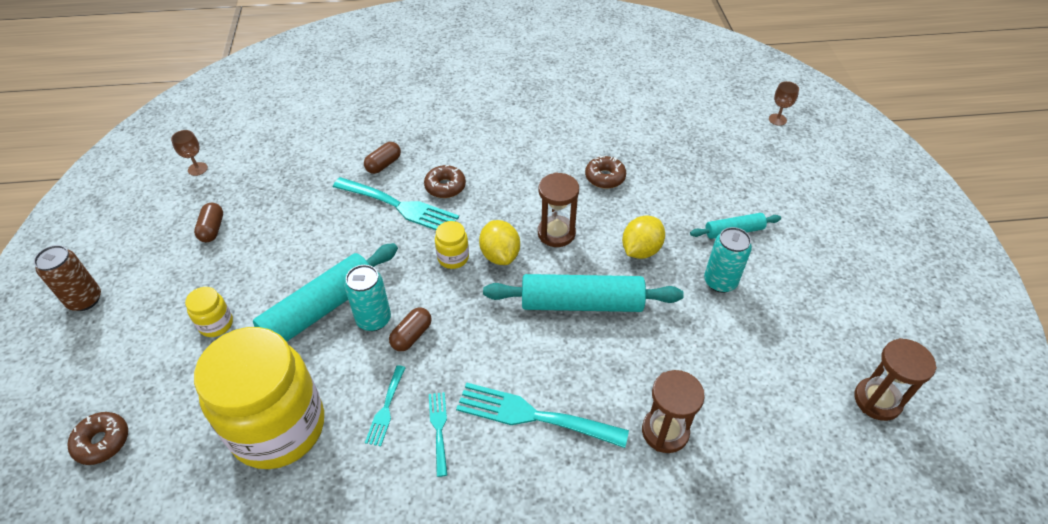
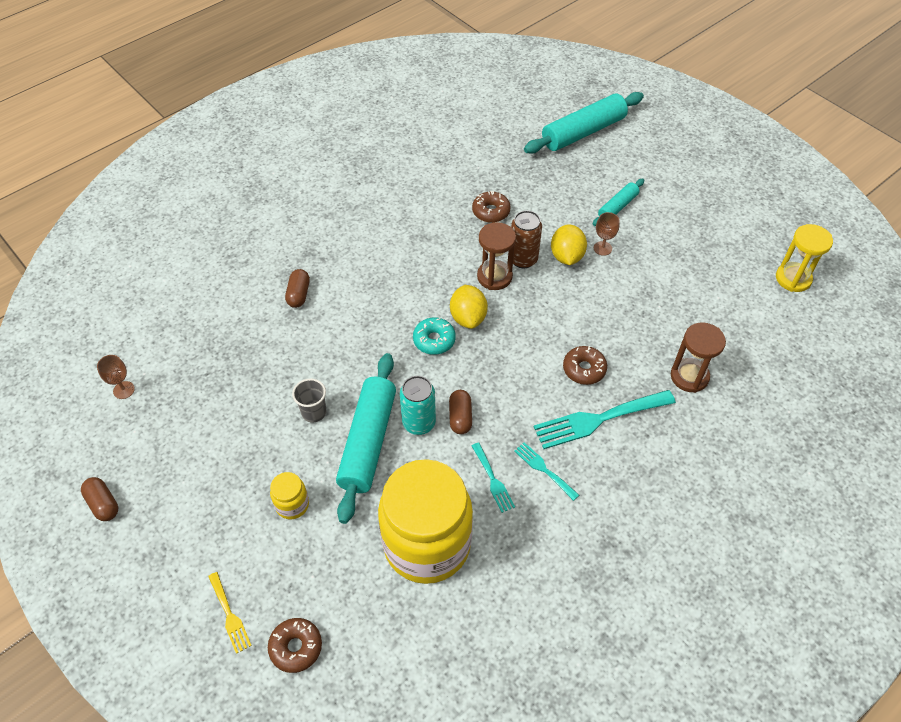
camera: 35 degrees left, 5 degrees up
brown can [34,245,101,311] -> brown can moved to [511,210,542,268]
brown capsule [194,203,223,242] -> brown capsule moved to [81,477,118,521]
turquoise fork [333,177,459,230] -> none
brown donut [424,165,466,198] -> brown donut moved to [563,346,607,385]
yellow jar [435,221,469,269] -> turquoise donut [413,317,456,355]
yellow lemon [479,220,520,265] -> yellow lemon turned 45 degrees clockwise [450,285,488,329]
turquoise rolling pin [483,274,684,312] -> turquoise rolling pin moved to [524,92,644,154]
turquoise can [704,227,752,293] -> none
brown goblet [769,81,799,126] -> brown goblet moved to [594,212,620,256]
brown hourglass [854,338,937,421] -> yellow hourglass [776,224,833,292]
none -> yellow fork [208,572,252,654]
none -> grey cup [292,378,326,423]

